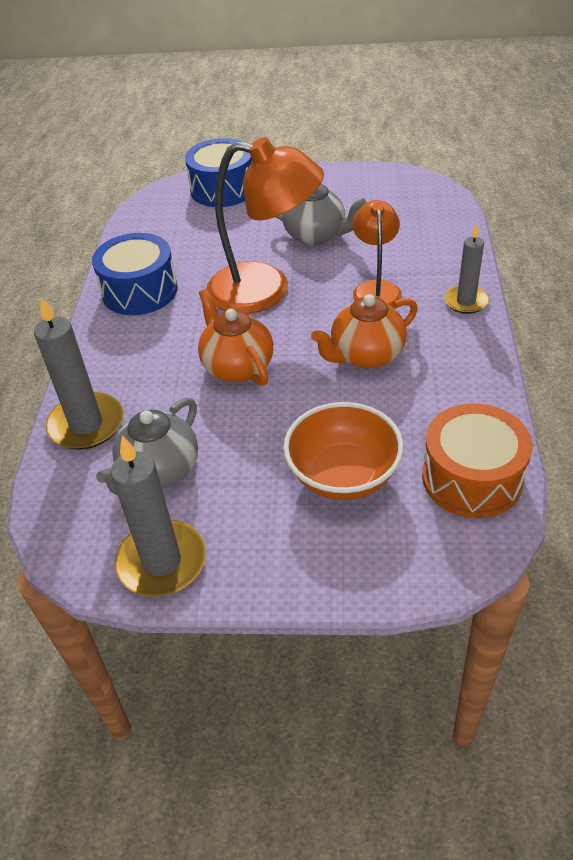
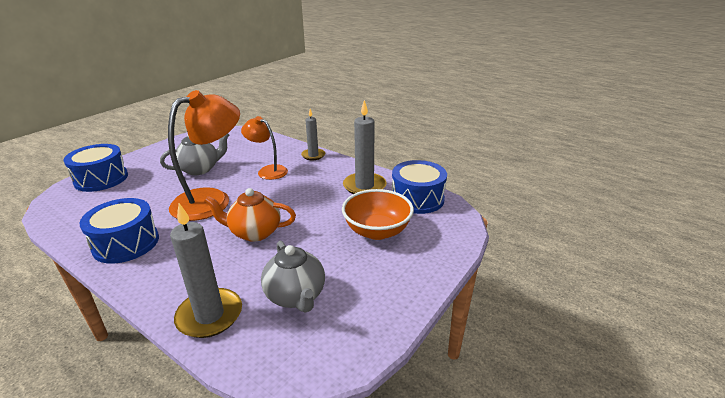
camera: 60 degrees left, 15 degrees down
grey candle [111,435,206,597] -> grey candle moved to [343,100,386,194]
orange teapot [311,294,418,369] -> none
orange drum [422,403,533,518] -> blue drum [392,160,447,214]

